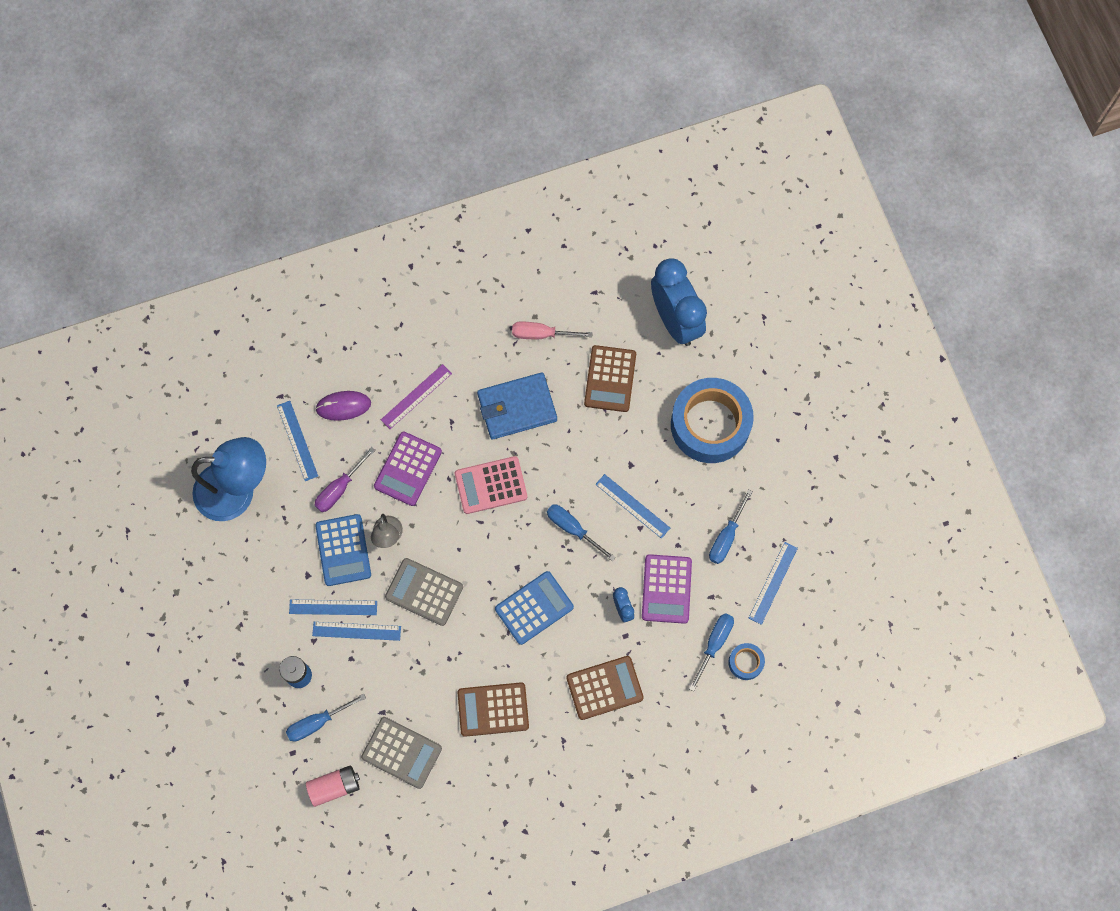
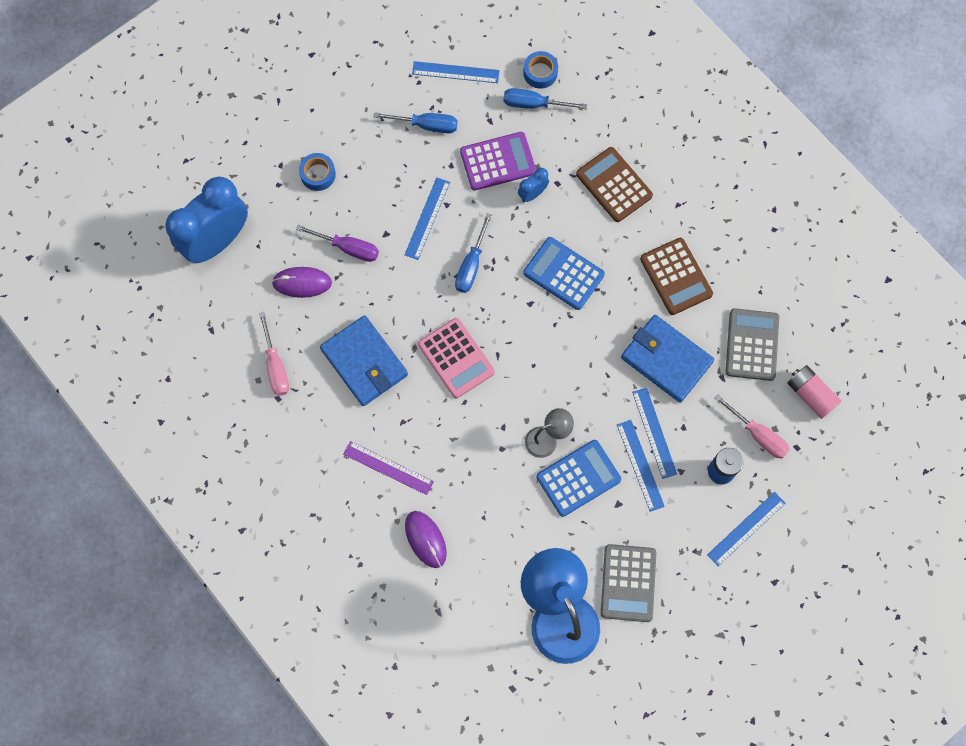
camera: 110 degrees left, 0 degrees up
blue ruler [277,401,318,481] -> blue ruler moved to [707,492,786,566]
blue screwdriver [286,693,366,741] -> pink screwdriver [714,395,790,458]
purple screwdriver [315,447,375,512] -> purple screwdriver moved to [296,225,379,262]
purple calculator [374,432,442,506] -> none
grey calculator [385,558,463,626] -> grey calculator moved to [601,544,656,622]
brown calculator [584,345,636,412] -> purple mouse [272,267,332,298]
blue tape [671,378,754,463] -> blue tape [299,153,336,191], size x0.42
none -> blue wallet [621,315,714,403]

